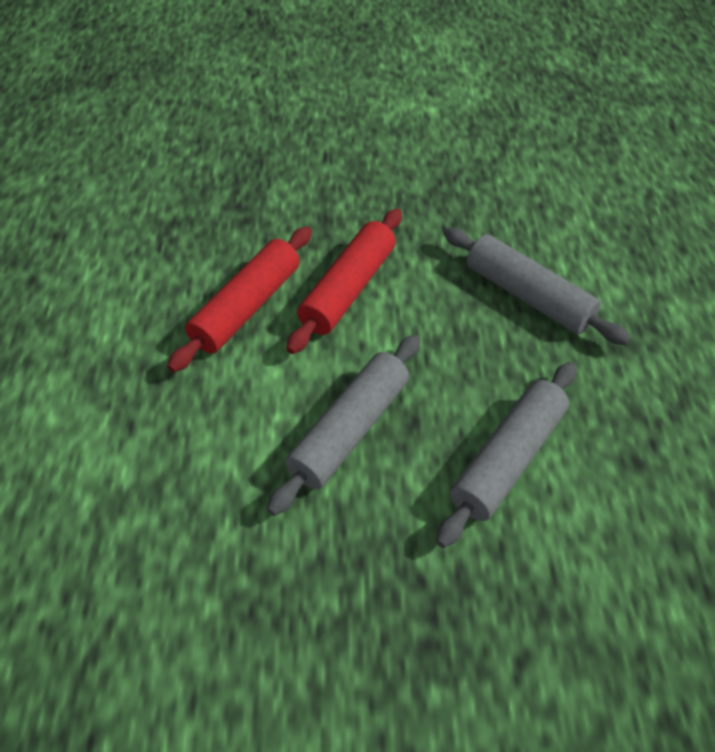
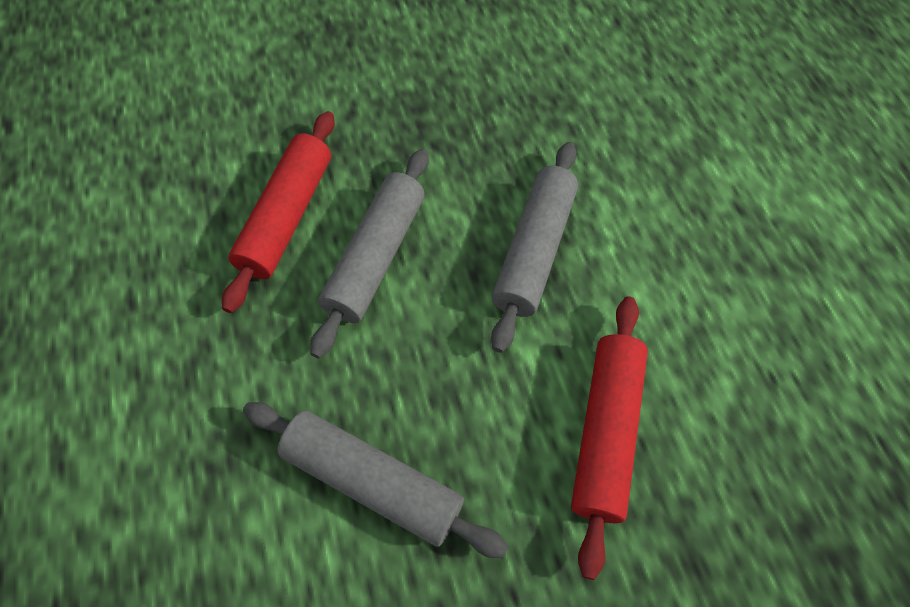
camera: 165 degrees right, 10 degrees up
red rolling pin [167,227,312,372] -> red rolling pin moved to [222,111,335,313]

